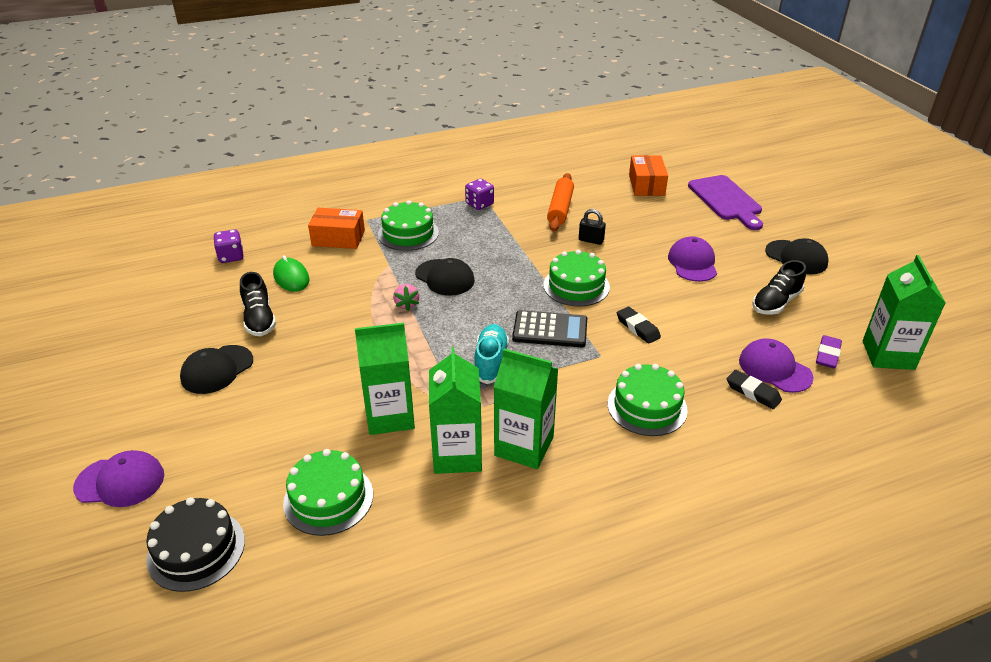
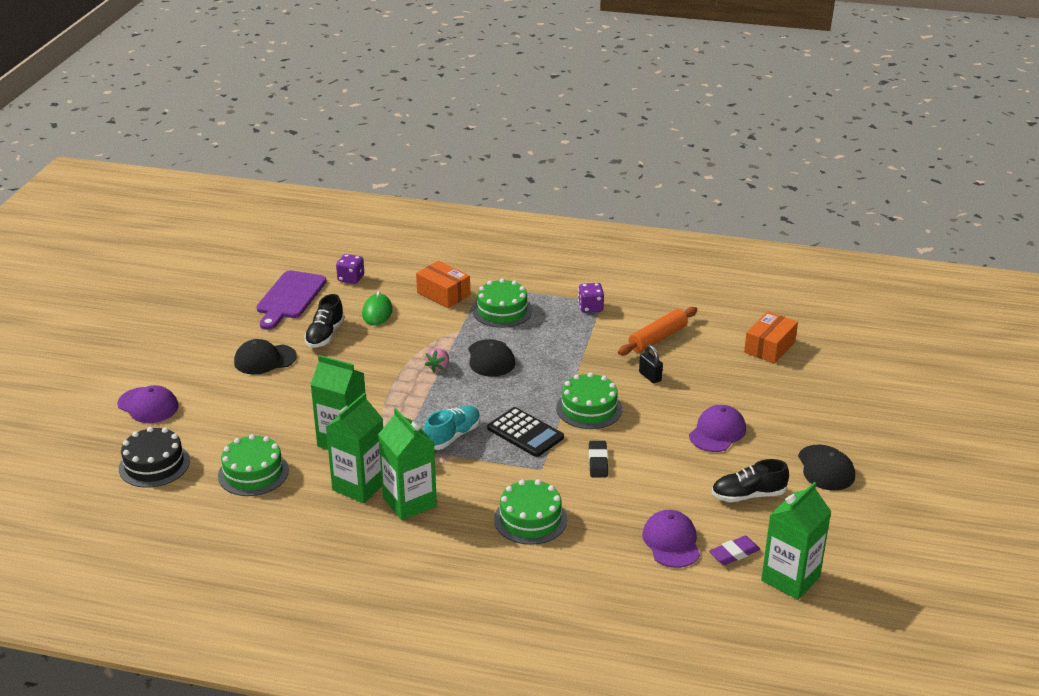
camera: 35 degrees right, 5 degrees down
purple cutting board [688,175,763,230] -> purple cutting board moved to [256,270,327,330]
black eraser [727,370,782,409] -> none

